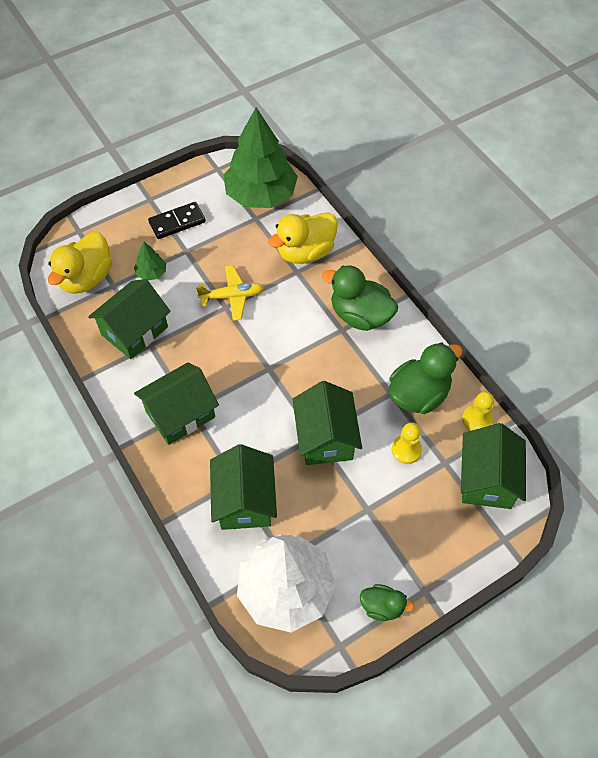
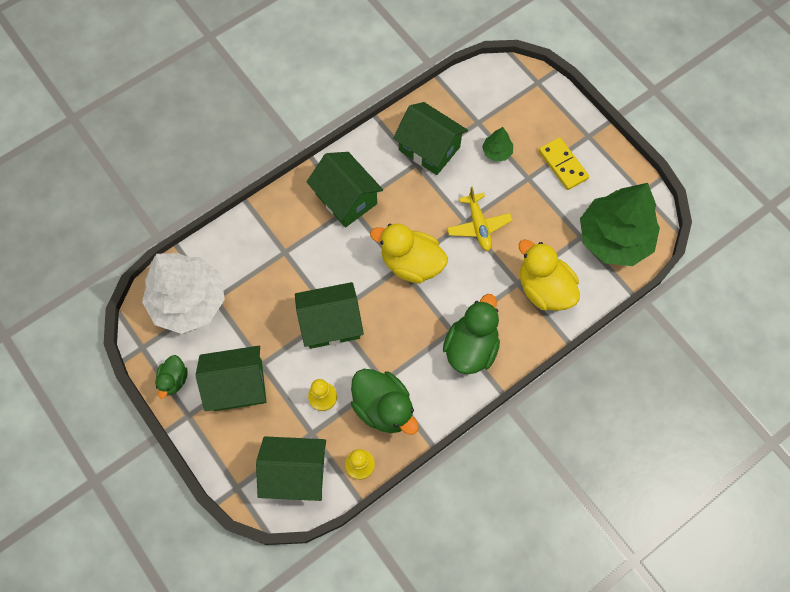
camera: 85 degrees right, 10 degrees up
yellow duck [48,232,112,294] -> yellow duck moved to [370,224,448,284]
black domino [148,202,206,239] -> yellow domino [538,137,589,190]
green house [210,444,277,530] -> green house moved to [196,346,266,411]

